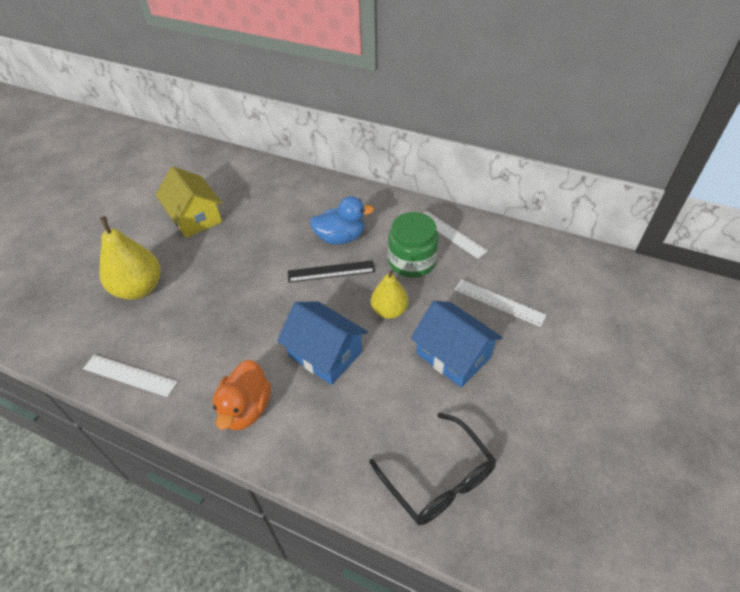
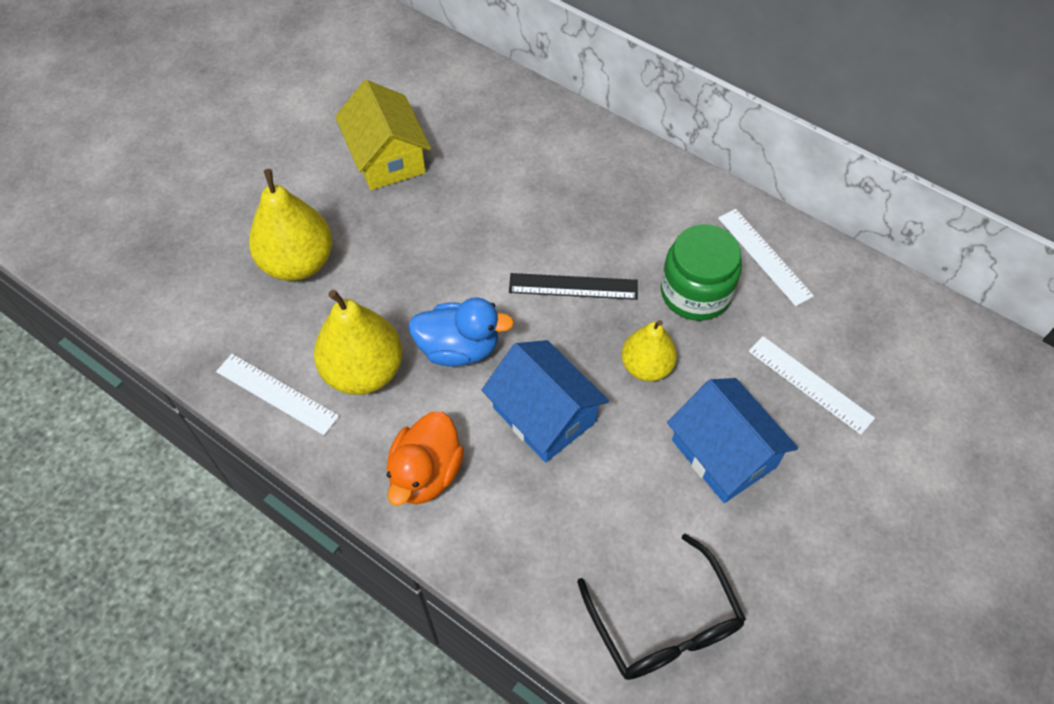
camera: 10 degrees right, 10 degrees up
blue duck [310,196,374,245] -> blue duck moved to [408,297,514,367]
none -> yellow pear [314,290,402,395]

